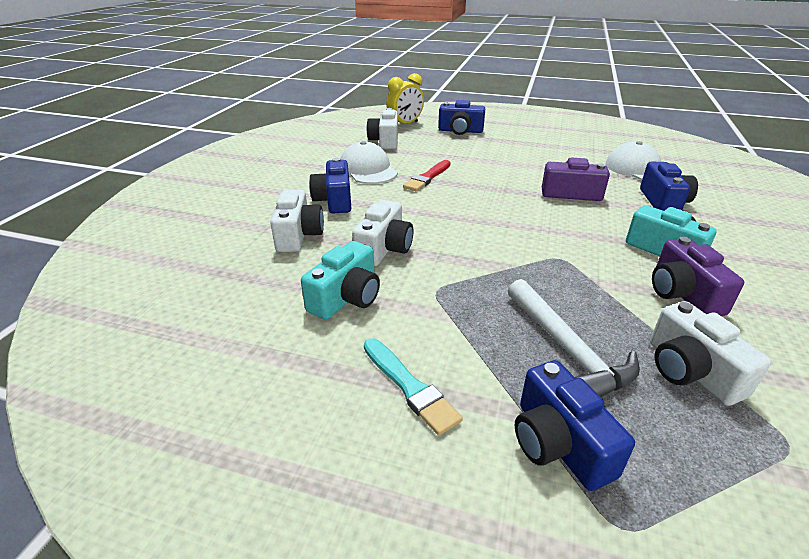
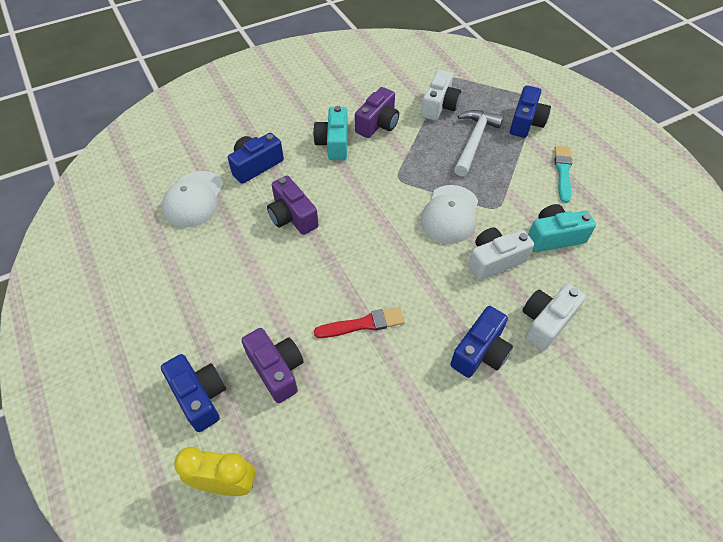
camera: 135 degrees left, 20 degrees up
white cap [340,141,398,184] -> white cap moved to [421,185,478,243]
white camera [366,108,398,149] -> none
none -> purple camera [241,328,303,403]

